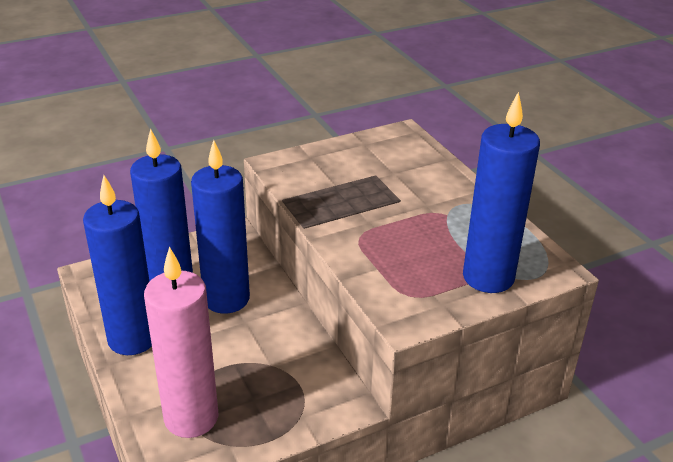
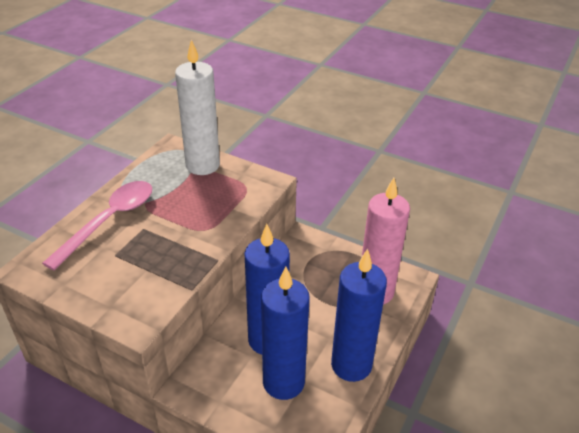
camera: 125 degrees left, 5 degrees up
blue candle [463,92,540,293] -> white candle [175,40,220,175]
none -> pink spoon [42,181,152,270]

